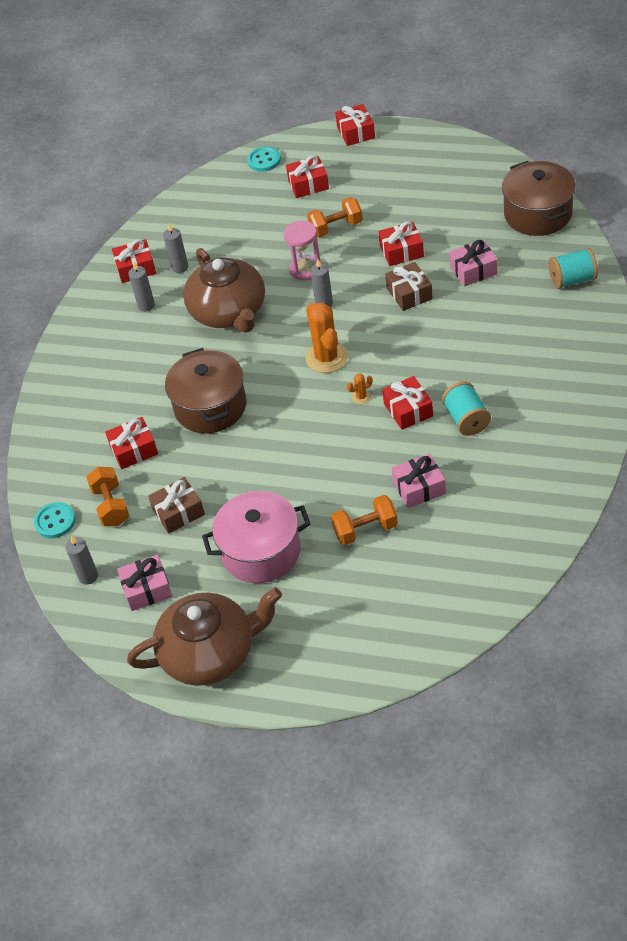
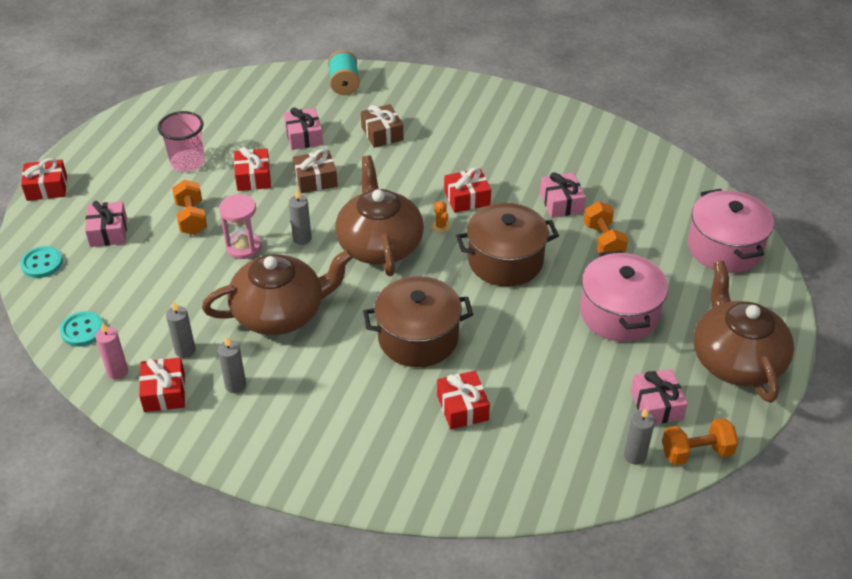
camera: 90 degrees left, 5 degrees down
turquoise button [34,502,75,538] -> turquoise button moved to [60,311,103,347]
orange dumbbell [86,467,129,526] -> orange dumbbell moved to [662,418,738,465]
brown gift [148,477,205,534] -> brown gift moved to [361,104,403,148]
red gift [286,155,329,198] -> pink gift [85,201,127,247]
orange cactus [305,303,348,373] -> brown teapot [335,155,424,276]
turquoise spool [442,381,491,436] -> none
brown pot [502,161,576,236] -> brown pot moved to [456,203,559,287]
none -> pink candle [95,322,128,379]
none -> pink cup [158,111,205,172]
none -> pink pot [688,189,774,273]

